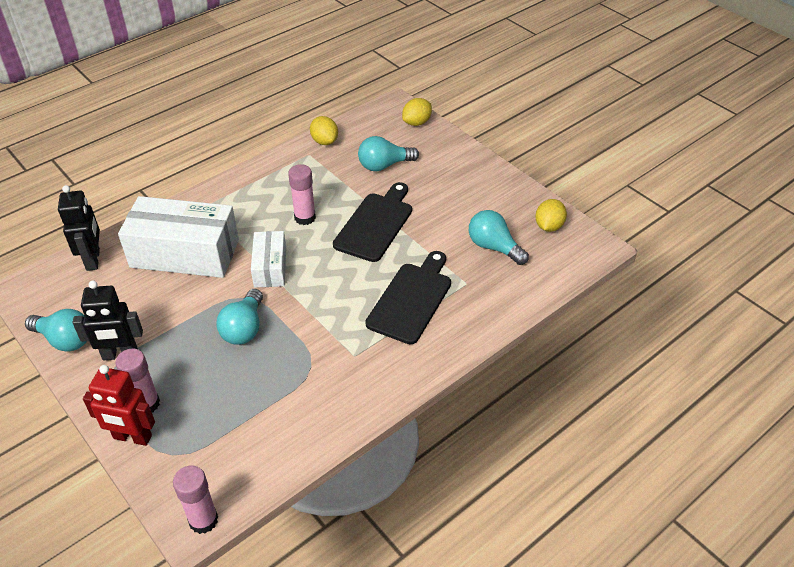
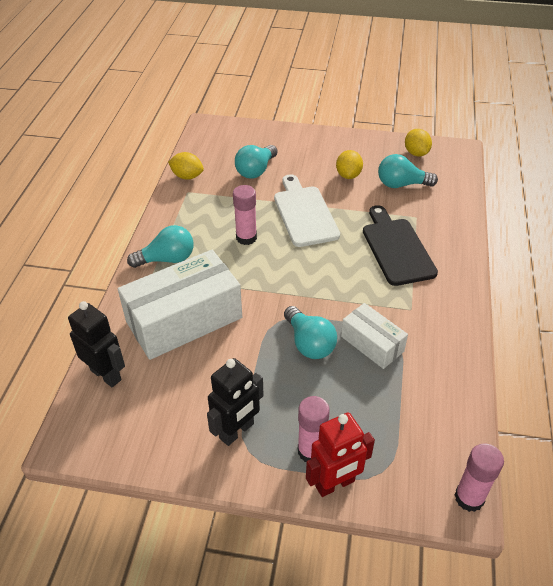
camera: 40 degrees left, 0 degrees up
turquoise light bulb [25,309,87,352] -> turquoise light bulb moved to [127,225,194,268]
white box [251,231,286,288] -> white box moved to [341,303,408,369]
black cutting board [333,182,412,262] -> white cutting board [274,174,340,247]
yellow lemon [402,98,432,126] -> yellow lemon moved to [336,150,363,179]

